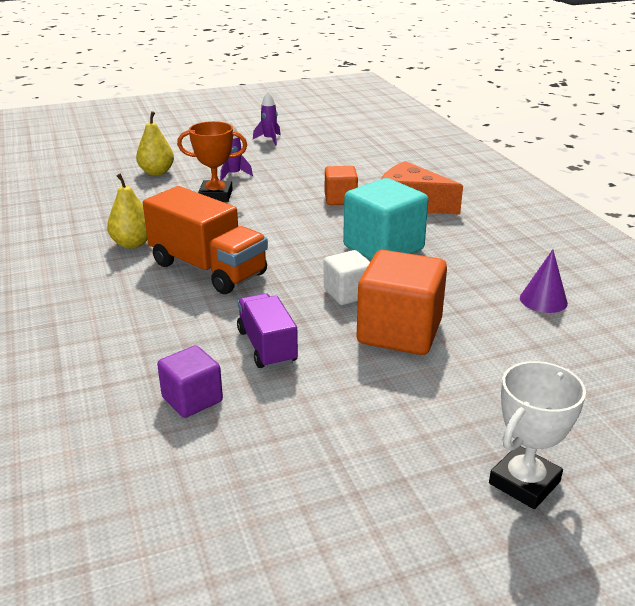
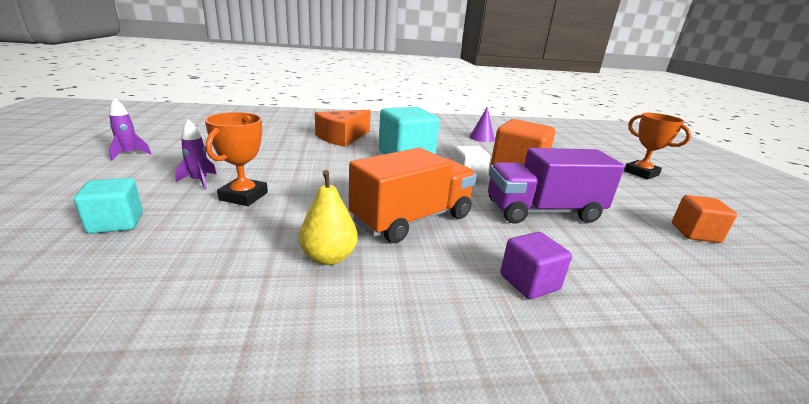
camera: 80 degrees left, 5 degrees down
yellow pear [136,111,174,176] -> turquoise cube [74,178,143,234]
purple cube [157,345,223,418] -> purple cube moved to [500,232,572,299]
purple truck [237,293,298,369] -> purple truck [488,148,625,224], size x1.62
orange cube [325,166,358,205] -> orange cube moved to [672,195,737,243]
white trophy [489,361,586,509] -> orange trophy [624,113,691,180]

